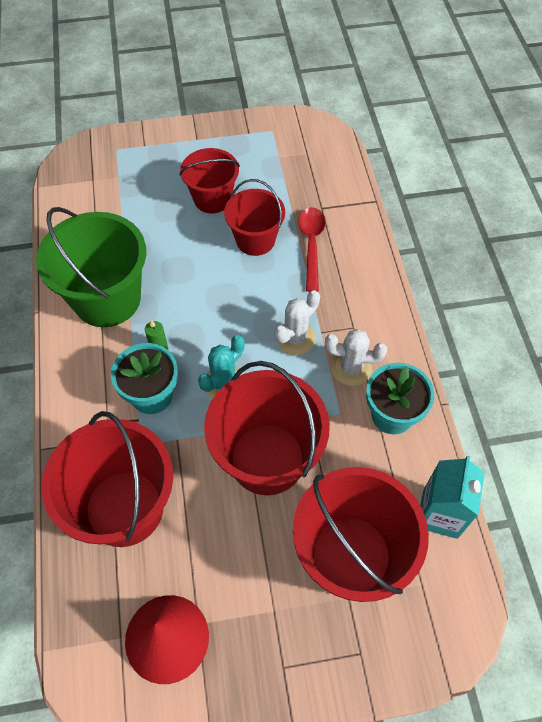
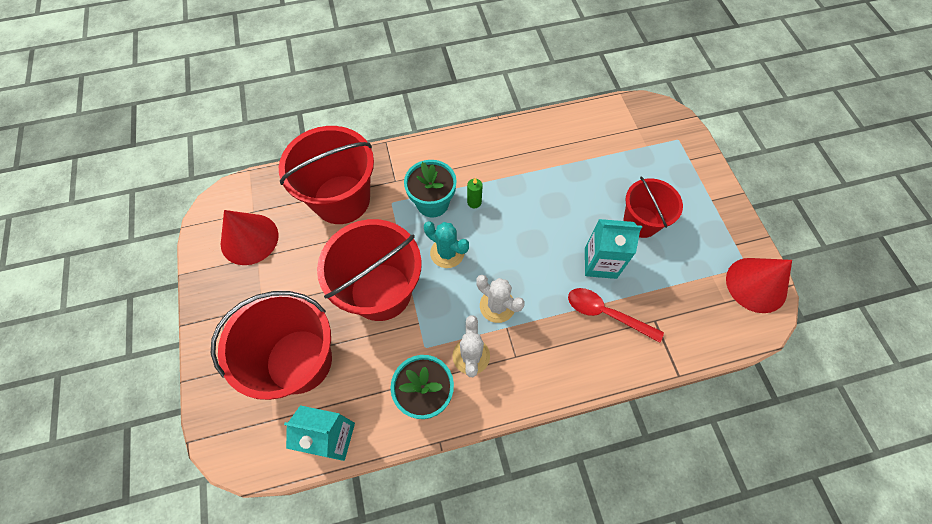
camera: 85 degrees right, 5 degrees up
green bucket [36,207,146,327] -> none
red bucket [224,179,285,256] -> turquoise carton [585,219,642,279]
red spoon [298,207,326,292] -> red spoon turned 150 degrees counterclockwise [568,288,664,343]
none -> red cone [726,258,792,313]

